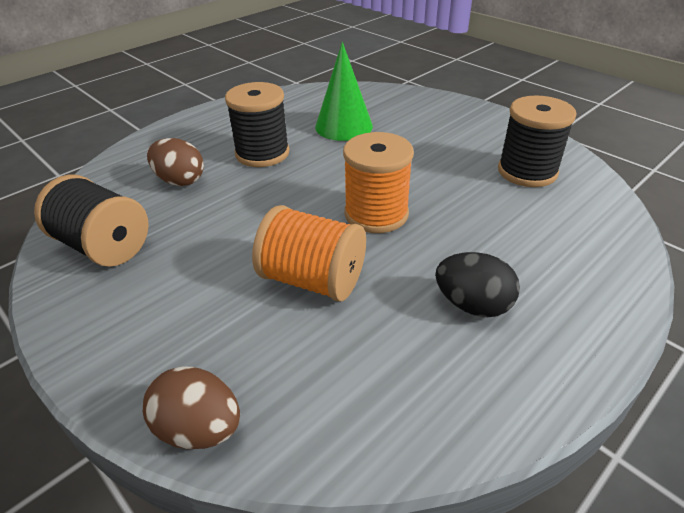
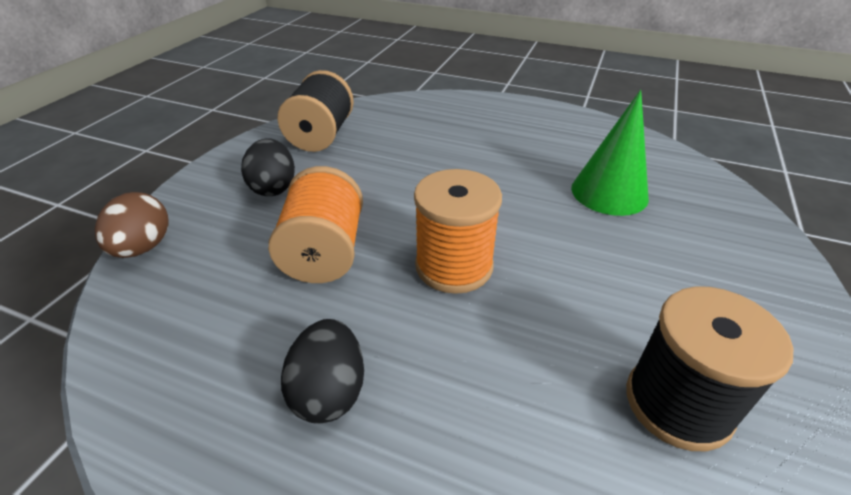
camera: 65 degrees right, 0 degrees up
brown egg [147,138,204,186] -> none
black spool [225,82,290,167] -> none
none -> black egg [241,138,295,196]

